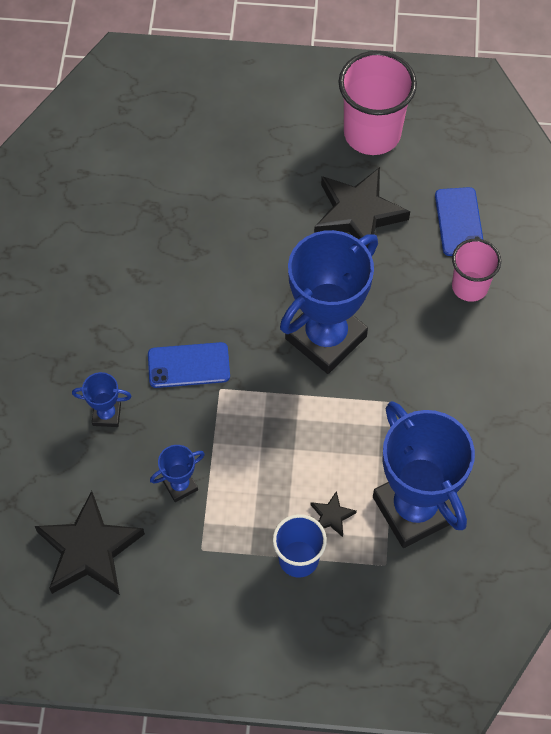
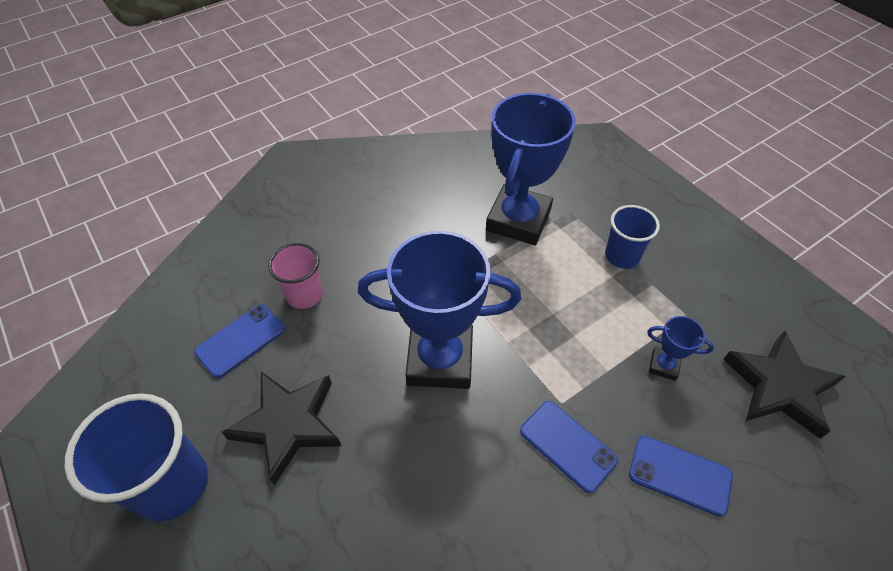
camera: 130 degrees left, 10 degrees down
blue trophy [72,372,132,427] -> blue phone [629,436,733,517]
black star [311,491,357,537] -> none
pink cup [339,51,417,155] -> blue cup [65,393,208,522]

